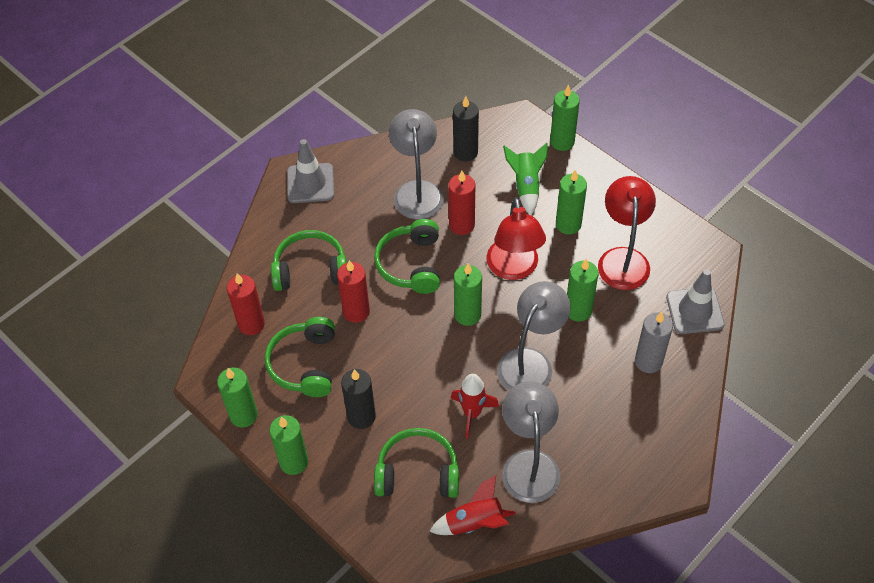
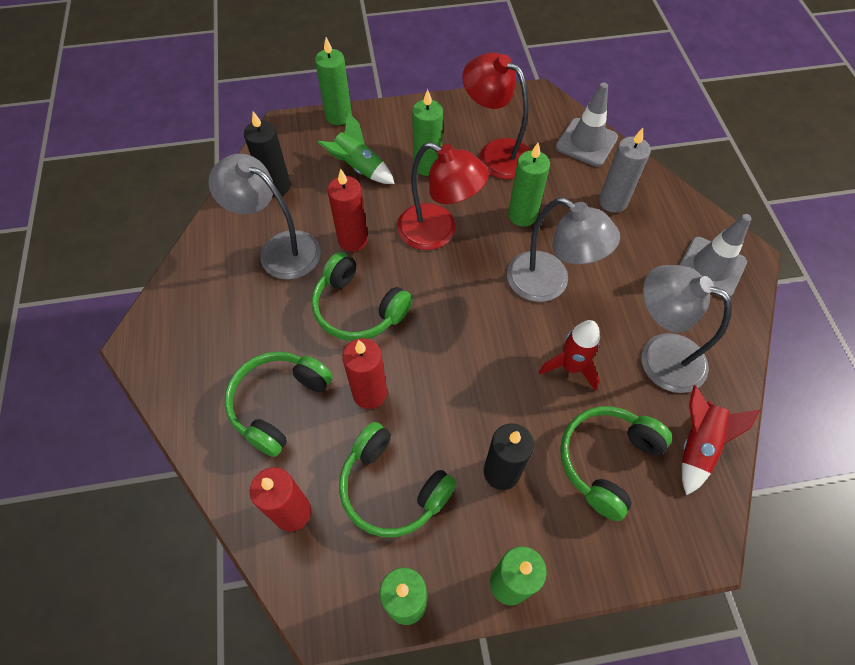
camera: 55 degrees left, 5 degrees up
grey traffic cone [287,139,334,203] -> grey traffic cone moved to [679,214,752,297]
green candle [454,263,482,326] -> none
grey lamp [497,281,571,390] -> grey lamp turned 150 degrees clockwise [507,197,620,302]

